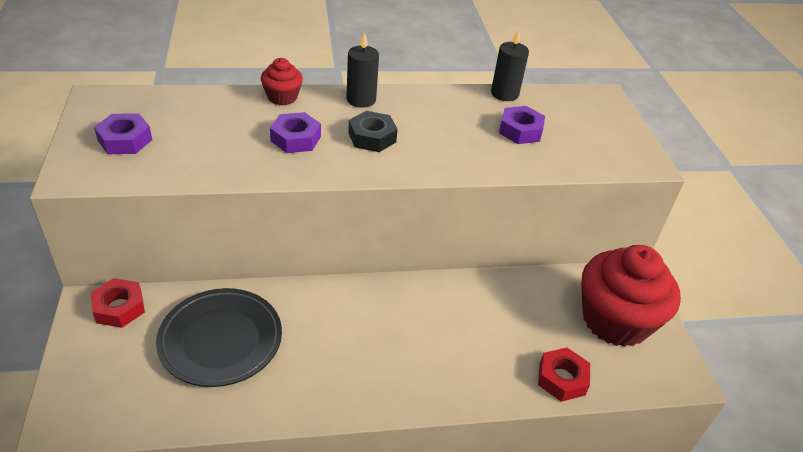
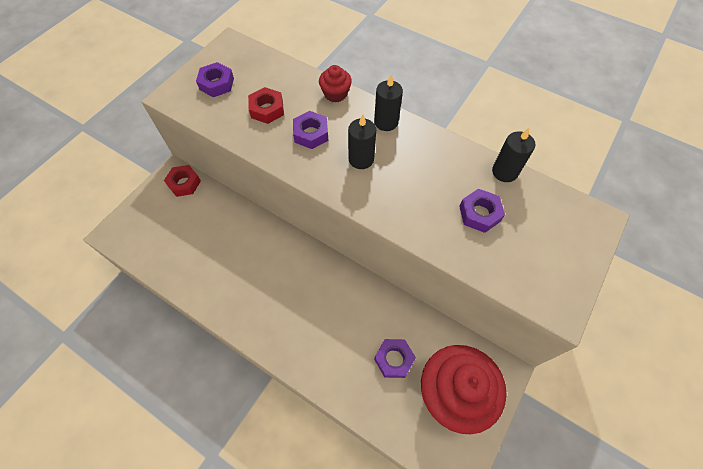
camera: 45 degrees right, 20 degrees up
black plate [156,288,282,387] -> none
black nut [348,111,398,152] -> black candle [348,114,376,169]
red nut [538,348,590,402] -> red nut moved to [248,87,284,124]
none -> purple nut [374,339,416,378]

